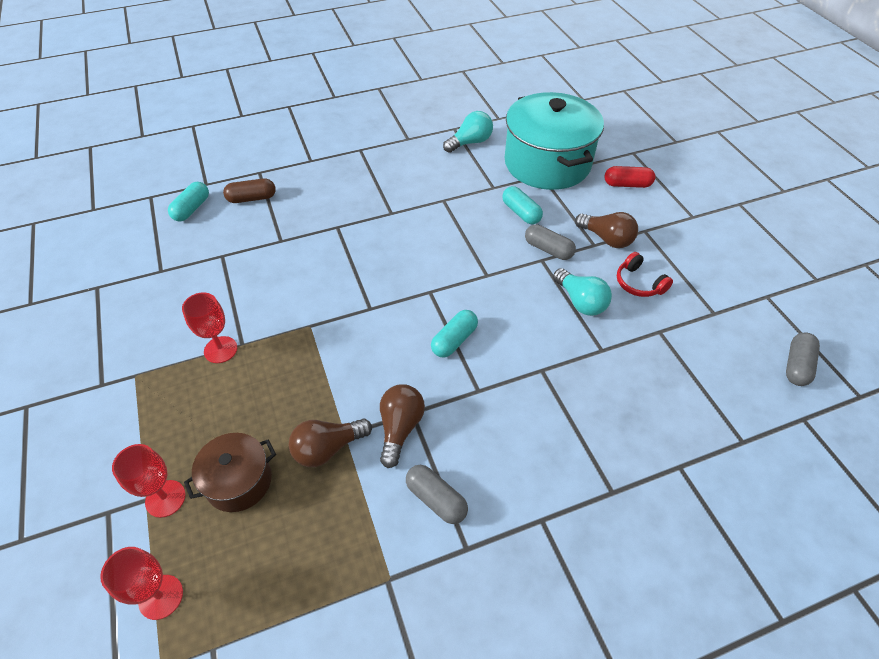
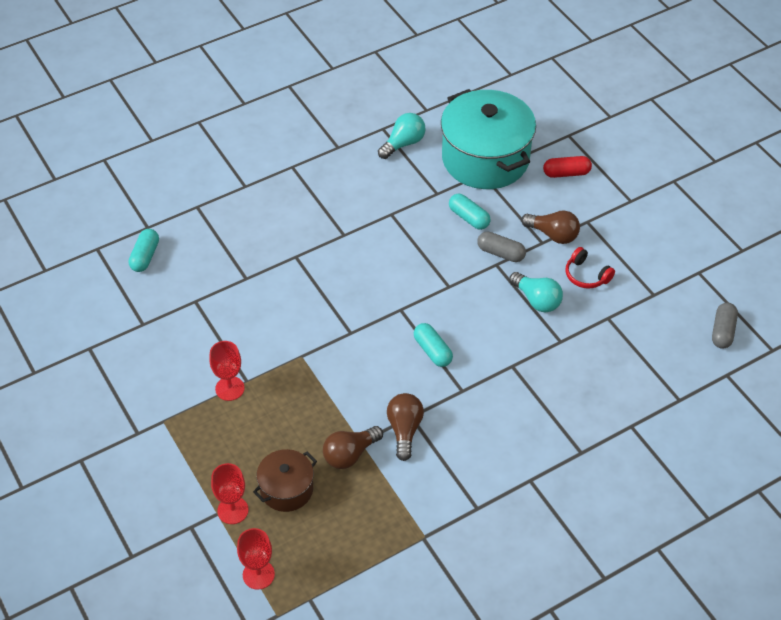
camera: 10 degrees left, 0 degrees up
brown capsule [223,178,276,203] -> none
grey capsule [406,465,468,524] -> none
turquoise capsule [431,310,478,358] -> turquoise capsule turned 60 degrees counterclockwise [414,323,453,367]

